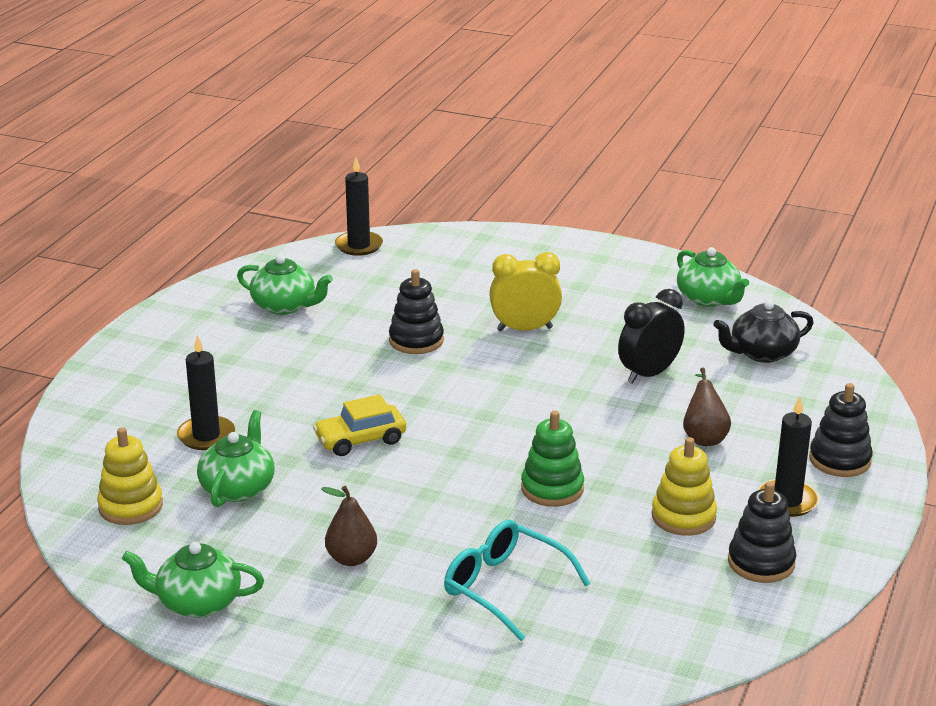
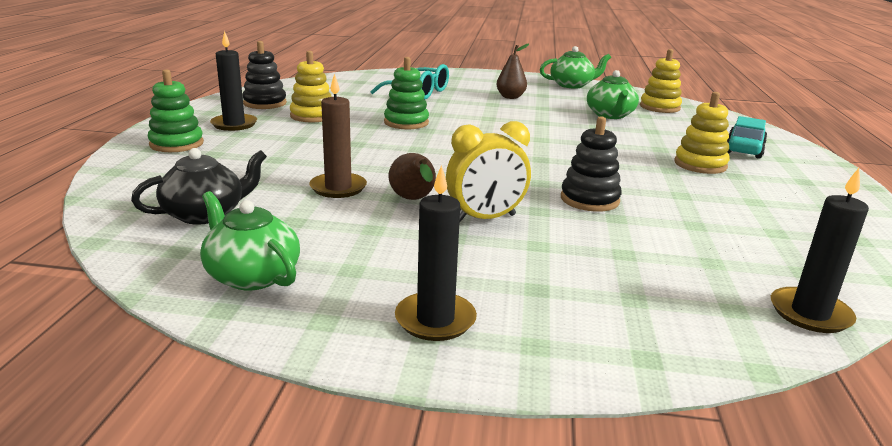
camera: 165 degrees right, 5 degrees down
black candle [177,335,235,450] -> black candle moved to [395,165,477,341]
green teapot [237,255,333,315] -> none
yellow car [313,394,406,456] -> none
black clock [618,289,685,384] -> brown candle [309,74,367,198]
brown pear [683,368,731,446] -> brown pear moved to [389,153,436,200]
black stacking toy [809,383,873,477] -> green stacking toy [148,69,204,152]
none -> yellow stacking toy [674,92,730,174]
none -> turquoise car [727,116,767,159]

